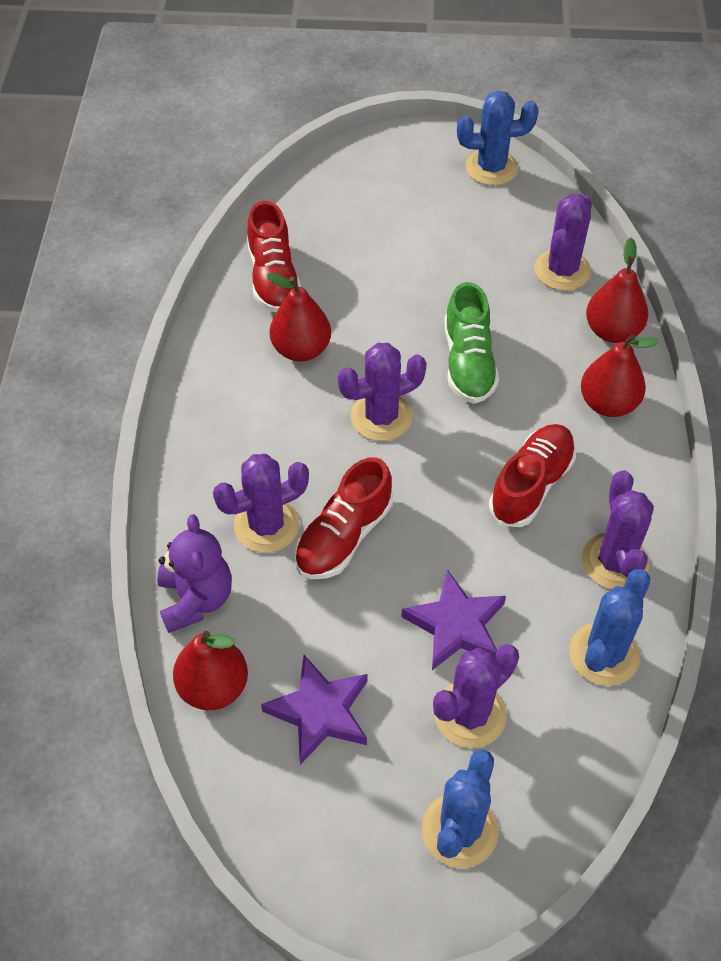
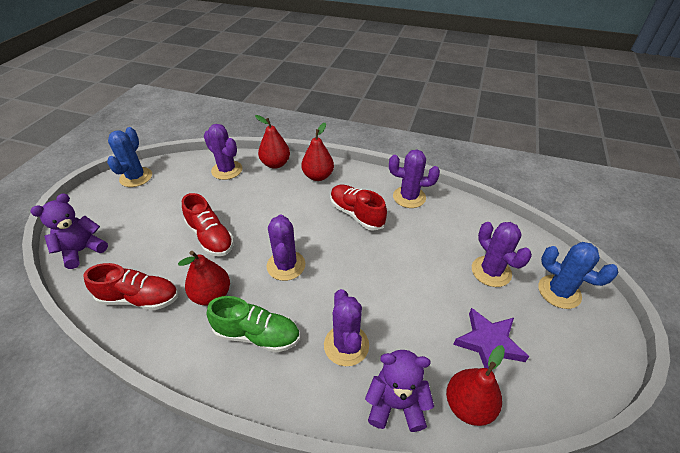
camera: 75 degrees left, 10 degrees down
red shoe [294,457,393,579] -> red shoe moved to [182,193,234,256]
purple star [401,569,506,670] -> none
green shoe [444,282,499,404] -> green shoe moved to [207,296,300,353]
blue cactus [569,569,651,686] -> none
none -> purple teddy bear [30,193,108,269]

